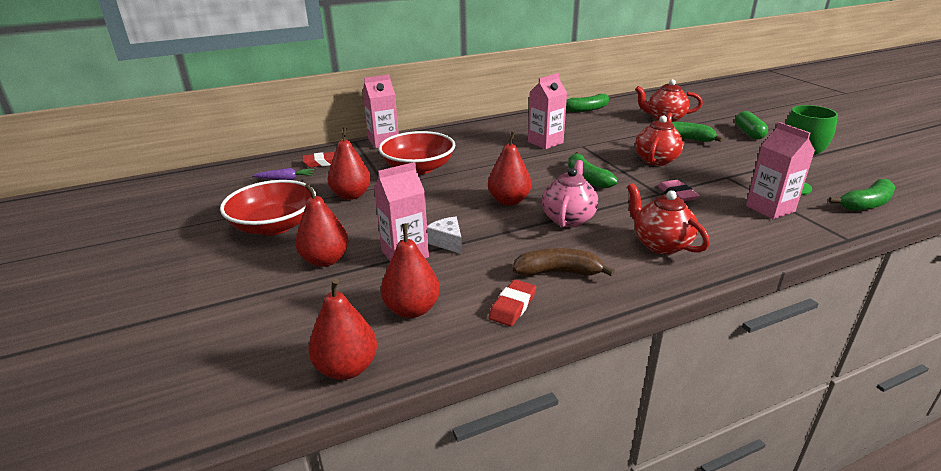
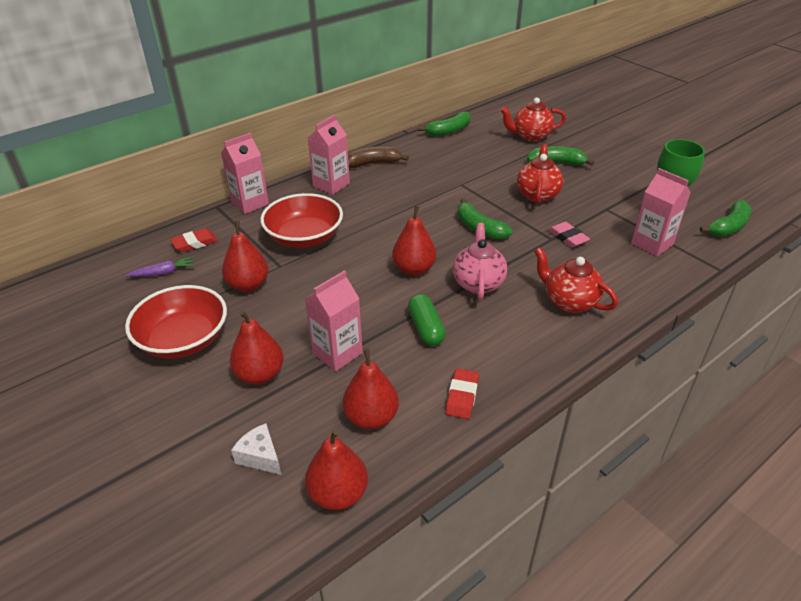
camera: 15 degrees left, 10 degrees up
white cheese [427,217,462,254] -> white cheese moved to [231,423,281,475]
brown banana [512,248,615,276] -> brown banana moved to [348,146,409,168]
pink carton [528,73,567,149] -> pink carton moved to [308,115,350,195]
green capsule [735,111,768,140] -> green capsule moved to [408,294,446,346]

